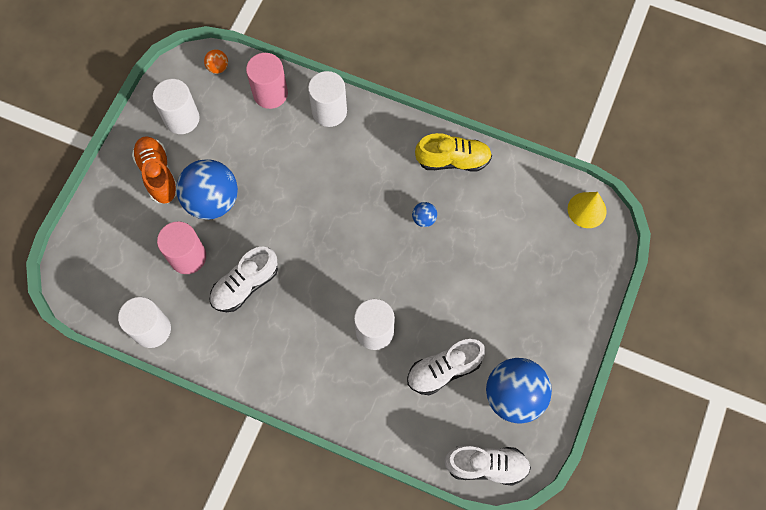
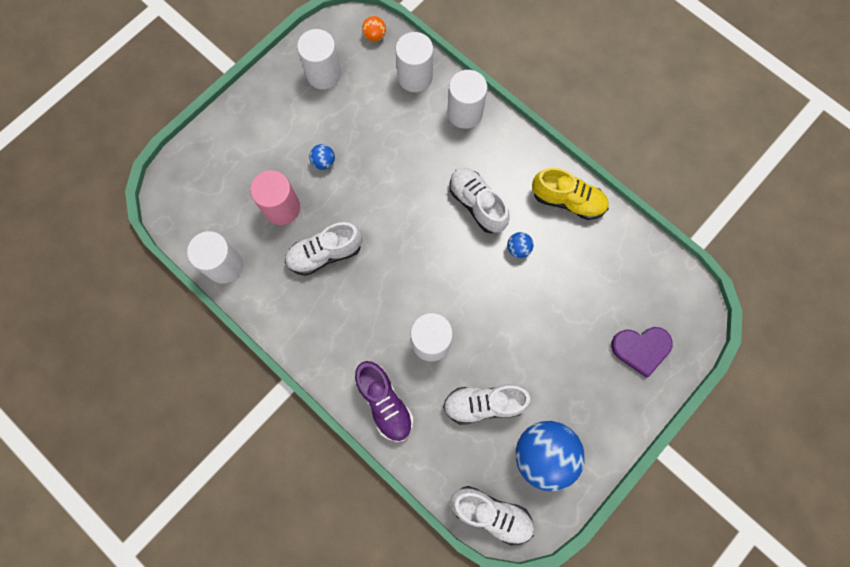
camera: 20 degrees right, 5 degrees up
orange shoe [132,136,177,204] -> none
blue ball [176,159,238,220] -> blue ball [309,144,335,170], size x0.42
pink cylinder [246,53,288,109] -> white cylinder [396,32,433,92]
yellow cone [568,192,607,228] -> none
none -> purple shoe [355,361,413,442]
none -> white shoe [449,168,510,233]
none -> purple heart [611,327,673,378]

